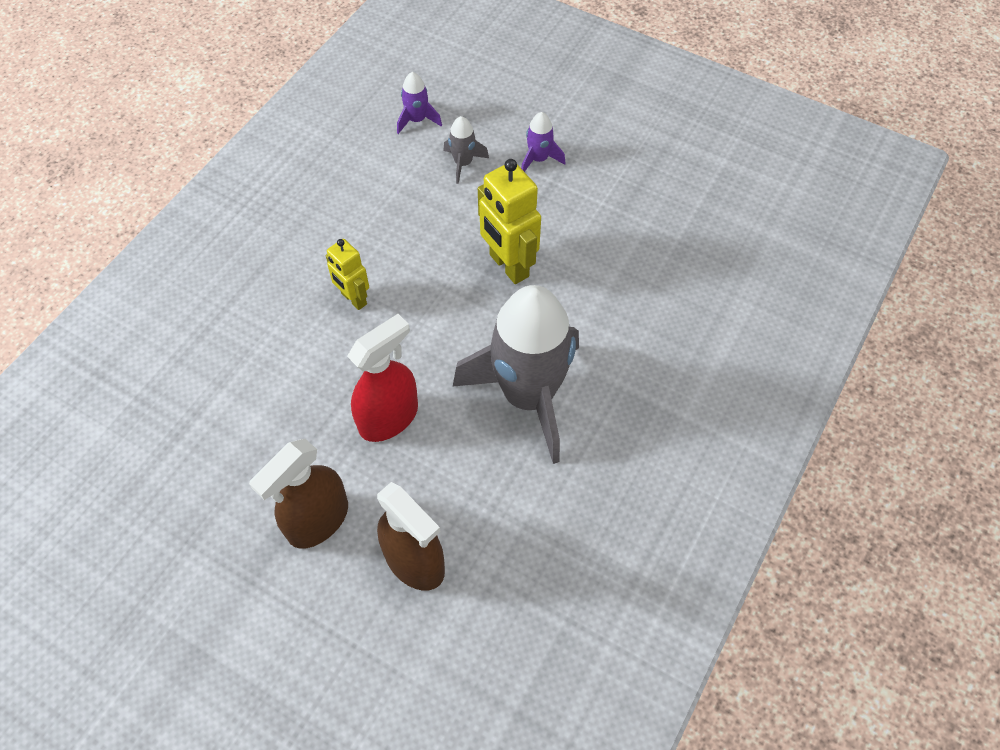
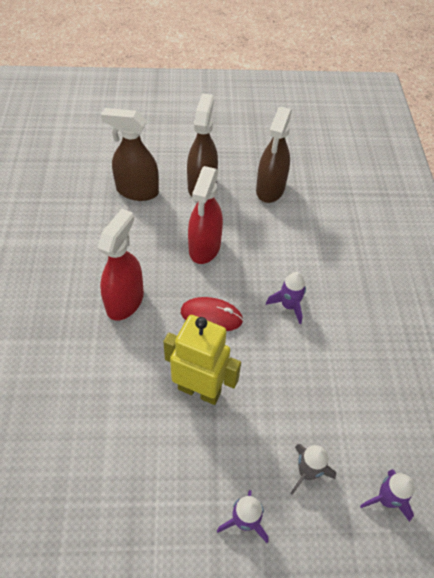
camera: 145 degrees right, 5 degrees down
yellow robot [326,239,369,310] -> purple rocket [266,272,306,324]
grey rocket [453,285,579,464] -> red spray bottle [97,209,144,321]
none -> red mouse [181,297,243,331]
none -> brown spray bottle [256,106,292,203]

